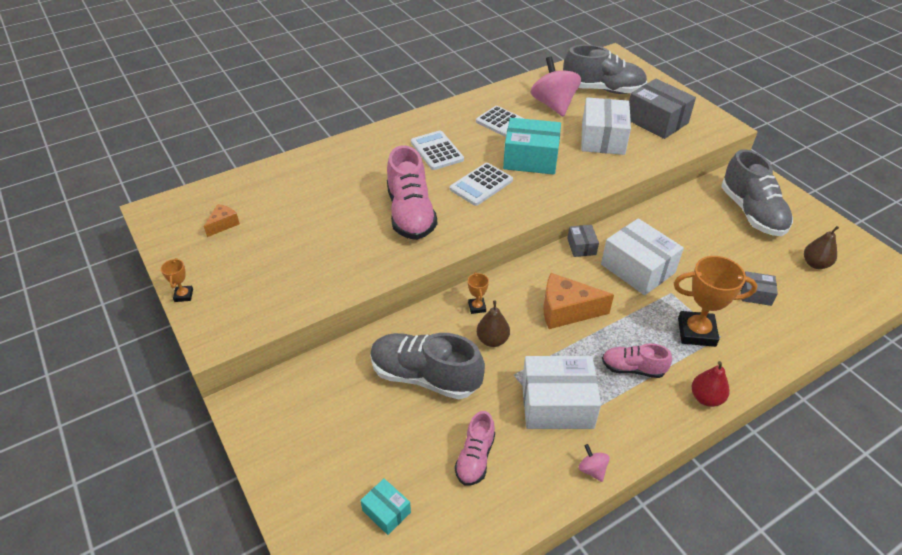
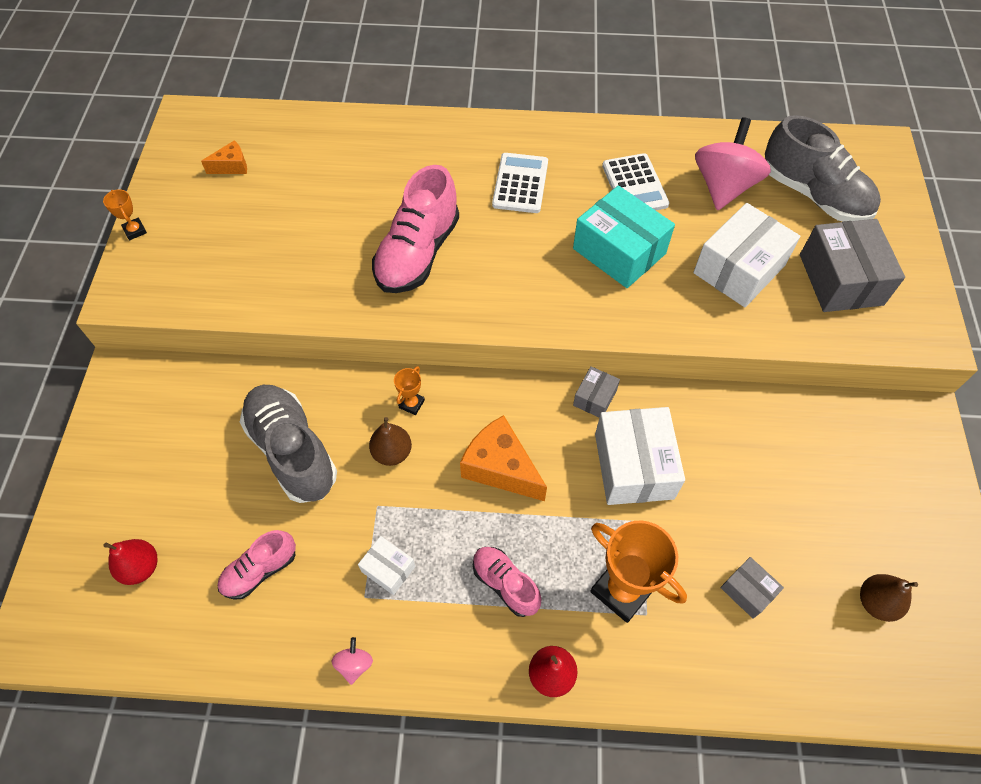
camera: 35 degrees right, 15 degrees up
orange trophy [161,258,193,302] -> orange trophy turned 60 degrees counterclockwise [103,189,147,240]
turquoise box [360,478,411,535] -> red pear [103,539,158,585]
white calculator [450,163,513,206] -> none
white box [522,356,601,429] -> white box [358,536,415,595], size x0.50
grey shoe [721,149,793,236] -> none

